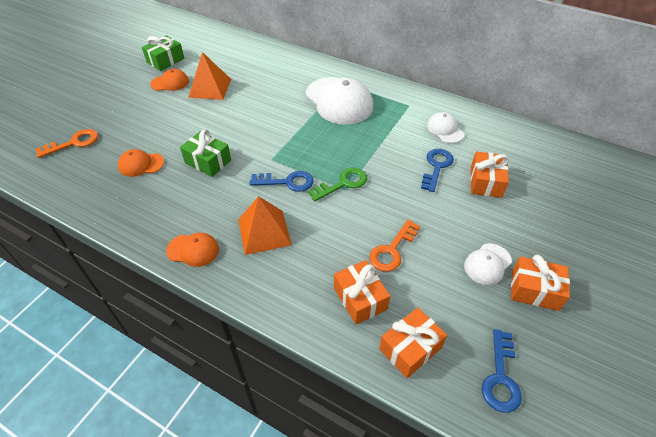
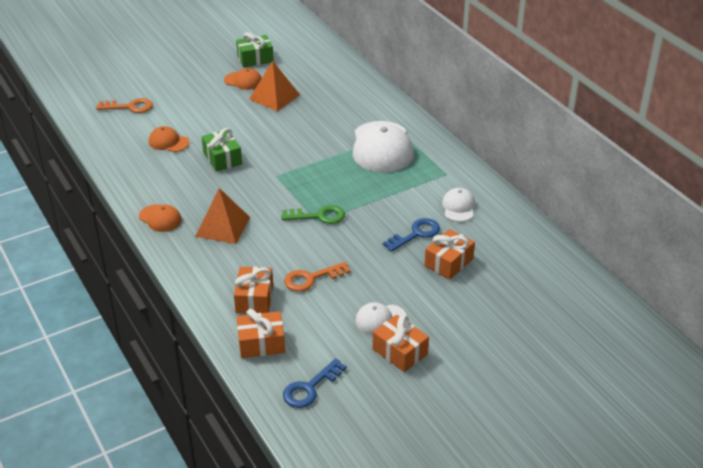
camera: 30 degrees right, 10 degrees down
blue key [250,171,314,192] -> none

